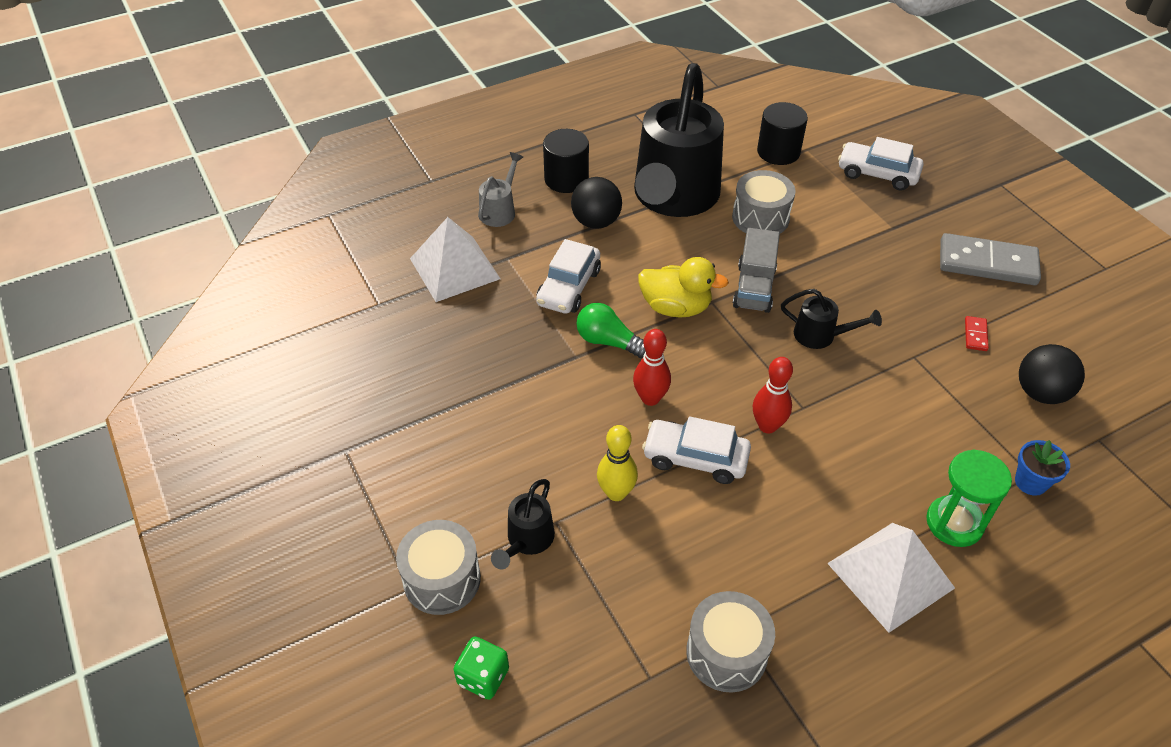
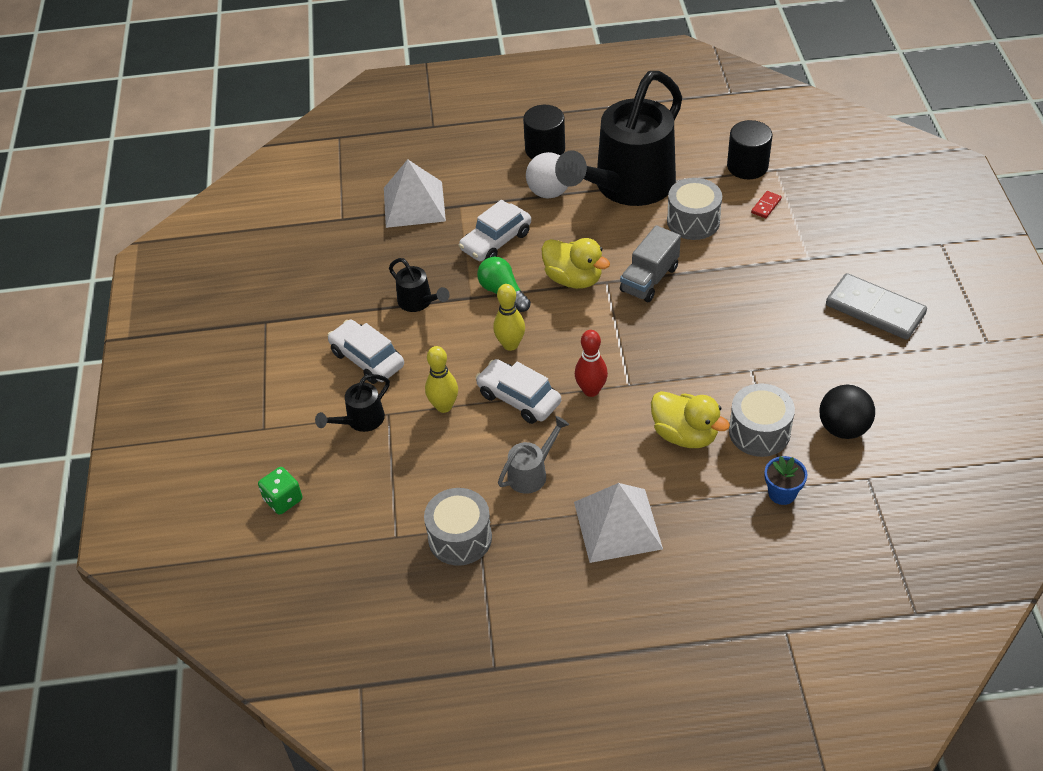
camera: 25 degrees right, 0 degrees up
grey drum [396,520,481,615] -> grey drum moved to [729,383,795,457]
grey watering can [478,152,523,227] -> grey watering can moved to [498,416,569,494]
black ball [571,177,622,229] -> white ball [526,152,568,199]
red bowling pin [633,329,671,406] -> yellow bowling pin [493,284,525,351]
black watering can [781,289,882,349] -> black watering can moved to [389,258,450,312]
white car [838,137,923,191] -> white car moved to [328,320,404,384]
green hourglass [926,449,1012,547] -> none
red domino [965,316,989,351] -> red domino moved to [751,191,782,218]
none -> yellow duck [651,391,730,448]

